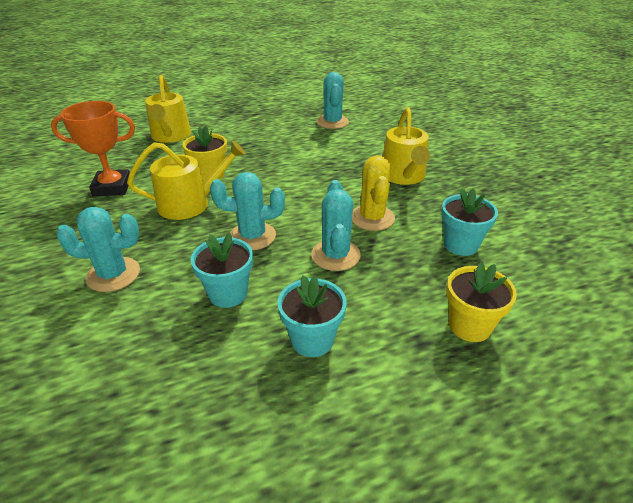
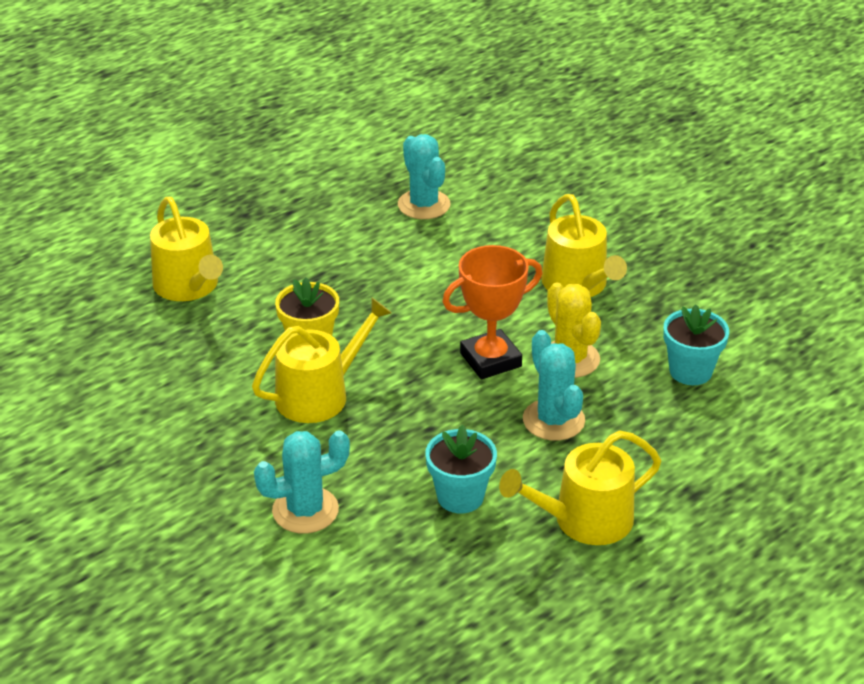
camera: 20 degrees left, 0 degrees up
orange trophy [51,101,135,196] -> orange trophy moved to [442,245,542,379]
turquoise cactus [210,172,285,250] -> none
turquoise flower pot [278,275,346,357] -> yellow watering can [499,431,661,545]
yellow flower pot [446,262,517,342] -> none

